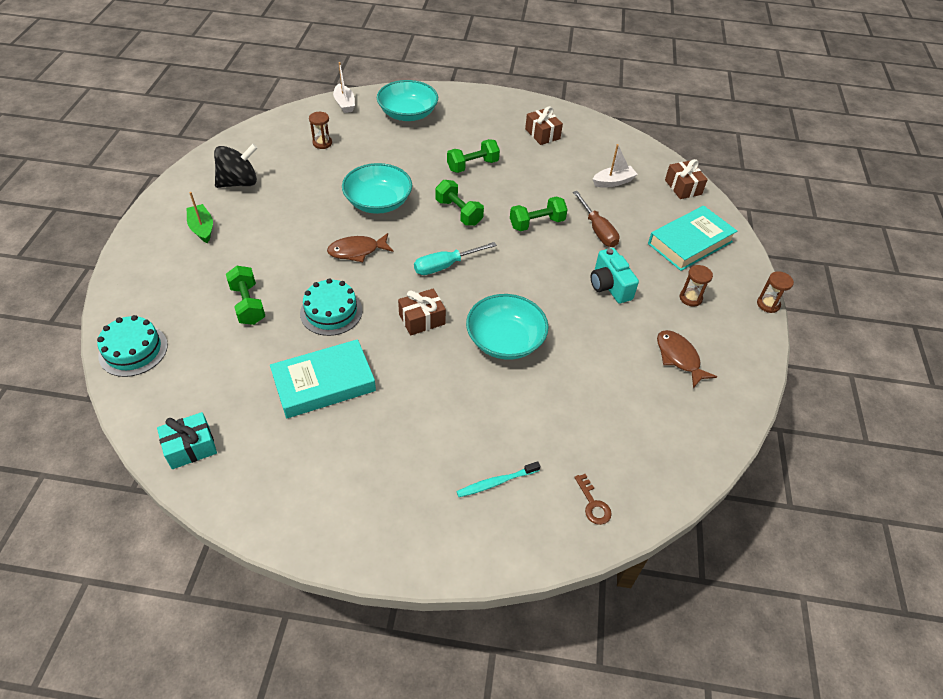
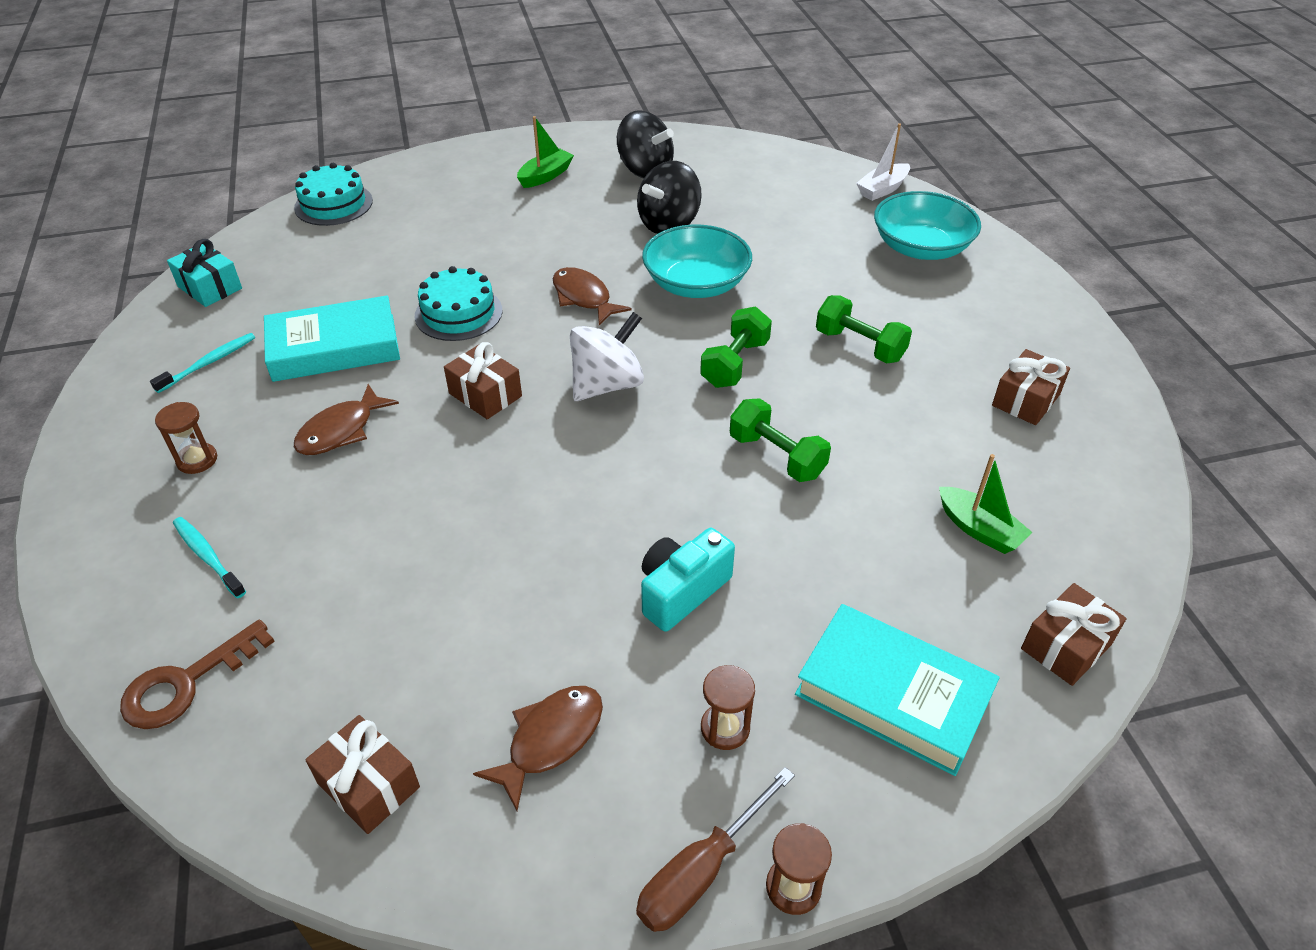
camera: 70 degrees right, 5 degrees down
green dumbbell [226,266,265,325] -> none
turquoise book [270,339,376,418] -> turquoise book turned 60 degrees counterclockwise [264,295,400,382]
brown hourglass [309,112,332,149] -> brown hourglass moved to [155,402,217,474]
turquoise screwdriver [414,242,497,275] -> white spinning top [570,312,644,401]
turquoise bowl [466,294,549,360] -> none
brown screwdriver [573,191,619,247] -> brown screwdriver moved to [636,767,795,932]
brown key [574,474,612,525] -> brown key [120,619,275,729], size x1.63
white boat [593,144,638,187] -> green boat [939,454,1033,554]
none -> turquoise toothbrush [150,333,255,393]
none -> brown fish [294,384,399,455]
none -> brown gift [305,715,420,834]
none -> black spinning top [637,161,702,234]

